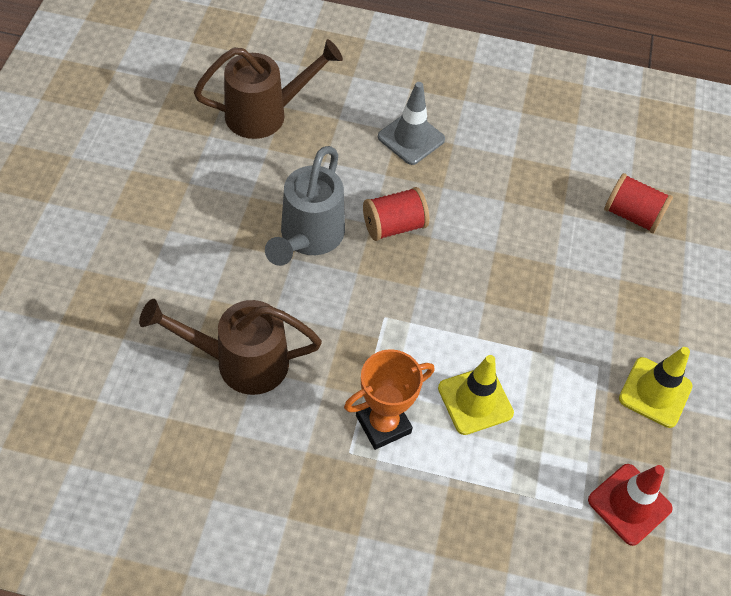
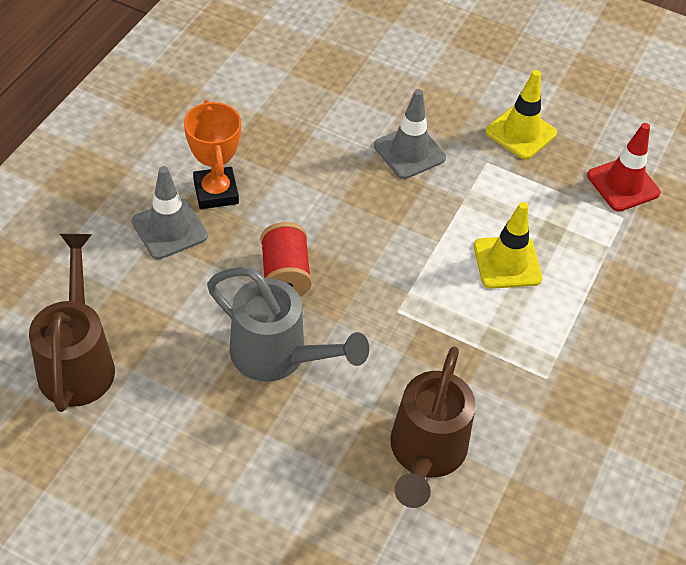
camera: 75 degrees left, 5 degrees down
orange trophy [344,349,435,450] -> orange trophy moved to [184,100,241,209]
red spool [604,173,673,233] -> none
none -> grey traffic cone [374,89,446,179]

